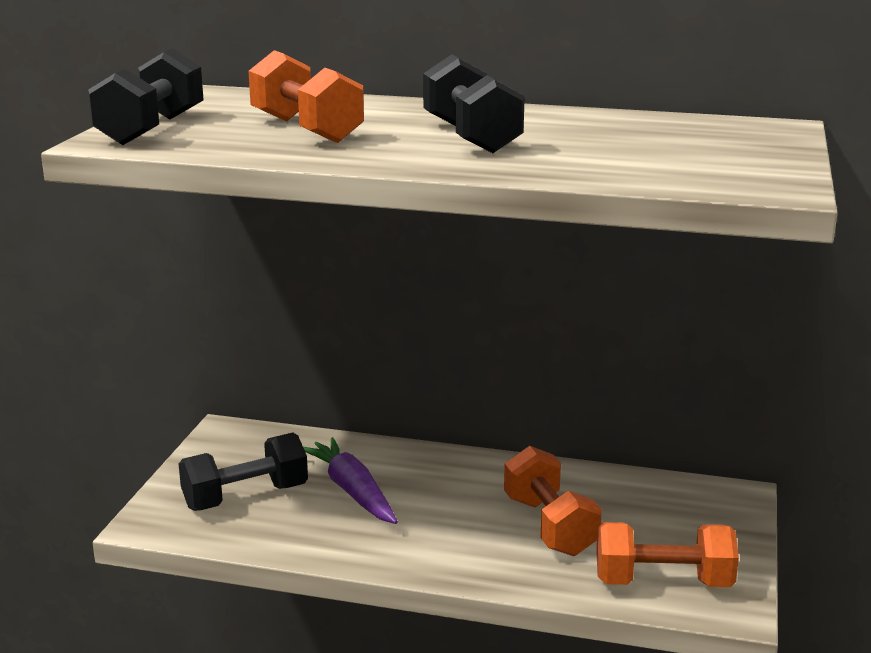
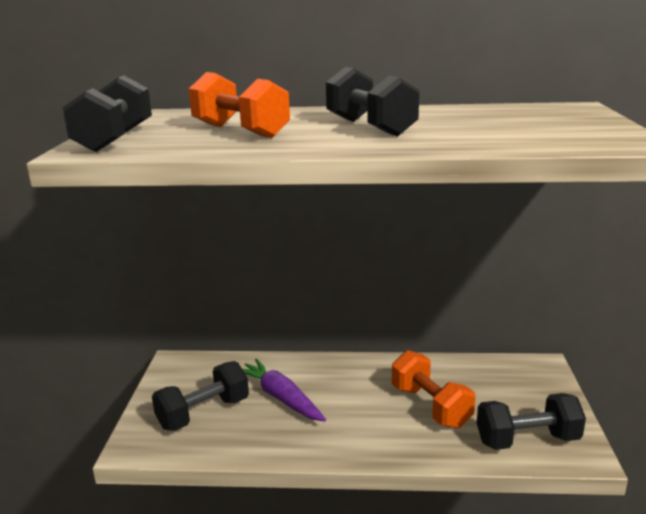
camera: 10 degrees left, 0 degrees up
orange dumbbell [596,522,739,587] -> black dumbbell [477,393,586,450]

